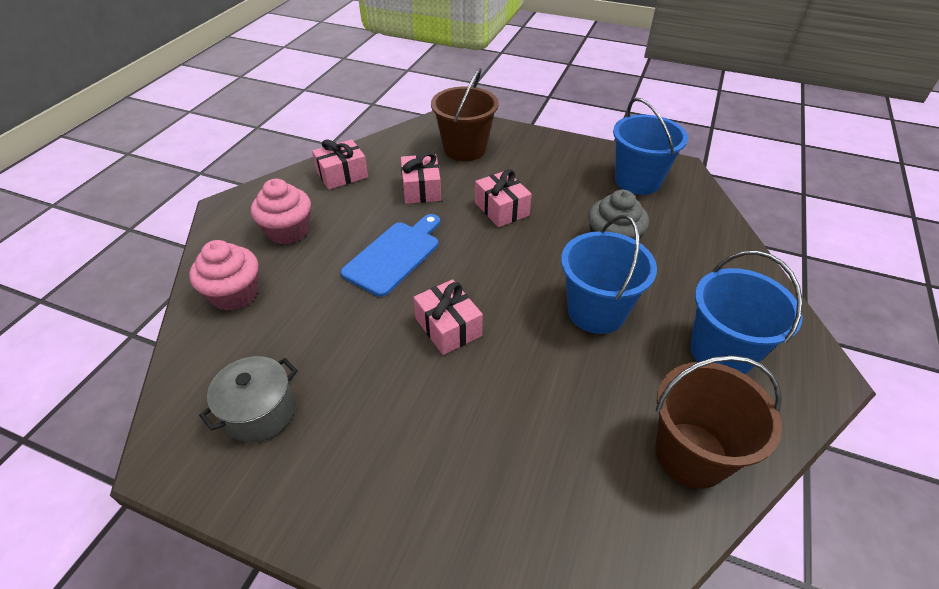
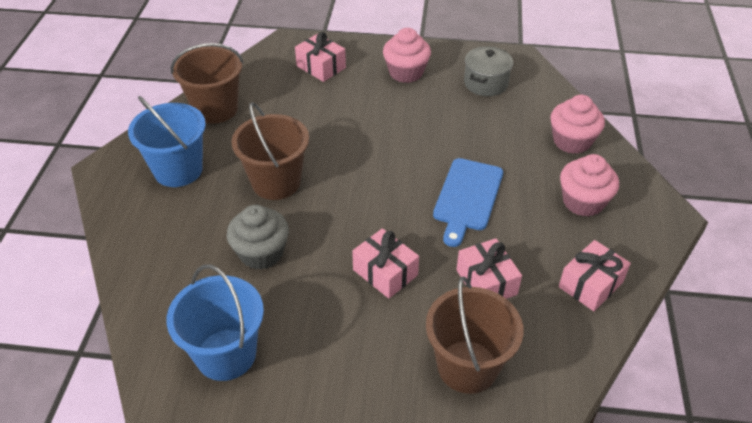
camera: 165 degrees right, 0 degrees up
pink gift [413,279,483,355] -> pink gift moved to [295,32,346,82]
blue bucket [561,215,657,334] -> brown bucket [231,102,309,200]
none -> pink cupcake [383,28,431,83]

